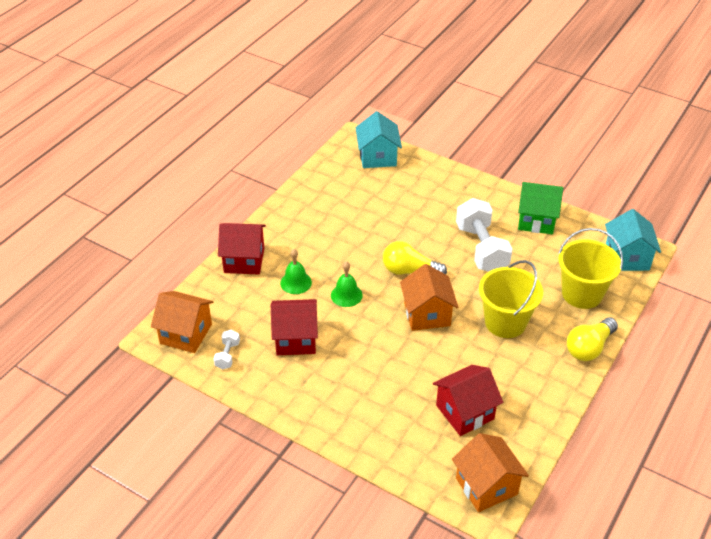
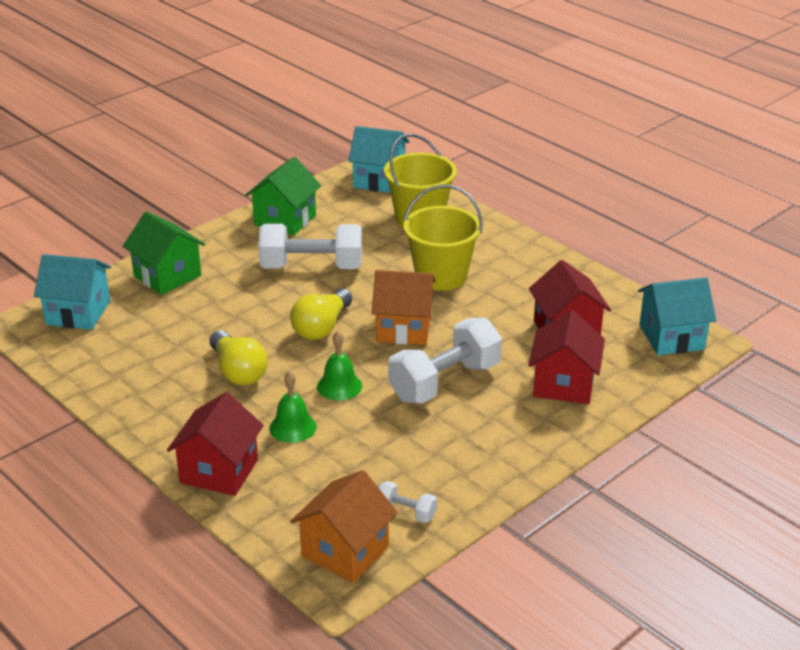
camera: 75 degrees left, 10 degrees down
red house [271,299,318,355] -> red house moved to [528,310,605,404]
orange house [452,433,529,512] -> turquoise house [638,277,716,355]
yellow light bulb [567,318,618,361] -> yellow light bulb moved to [210,330,268,385]
none -> green house [123,211,205,295]
none -> white dumbbell [388,317,502,404]

